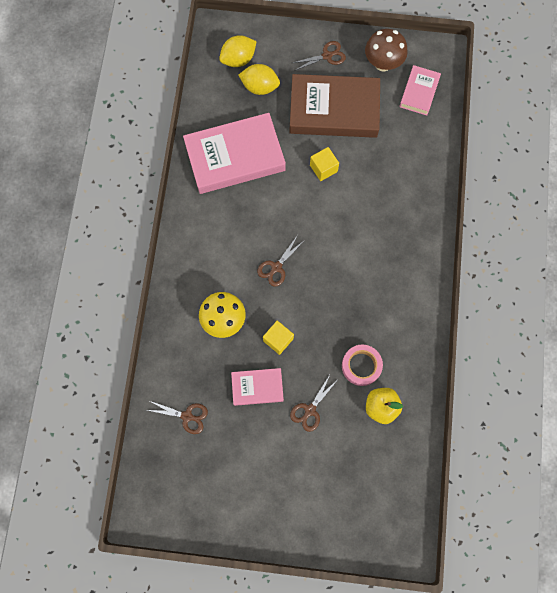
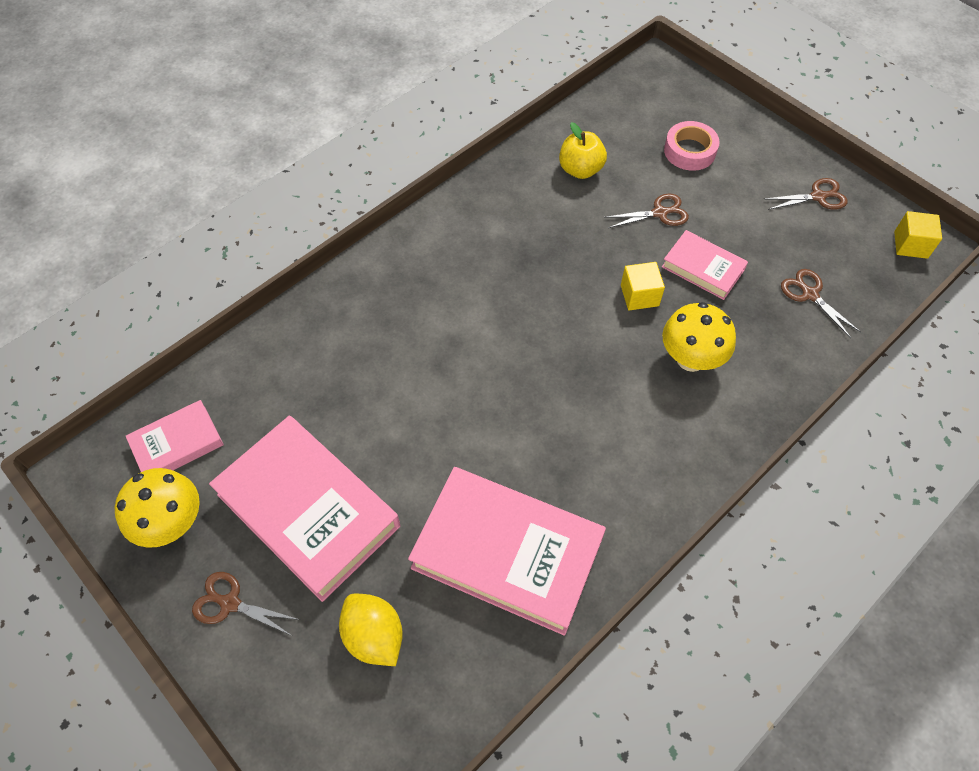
camera: 140 degrees left, 15 degrees down
yellow lemon [219,35,257,67] -> none
brown scissors [257,236,305,287] -> brown scissors moved to [765,178,847,210]
brown book [289,74,380,138] -> pink book [209,416,400,602]
yellow cube [310,147,339,181] -> yellow cube moved to [894,211,942,259]
pink tape [342,344,383,386] -> pink tape moved to [664,121,720,171]
brown mushroom [365,29,408,71] -> yellow mushroom [115,468,200,548]

